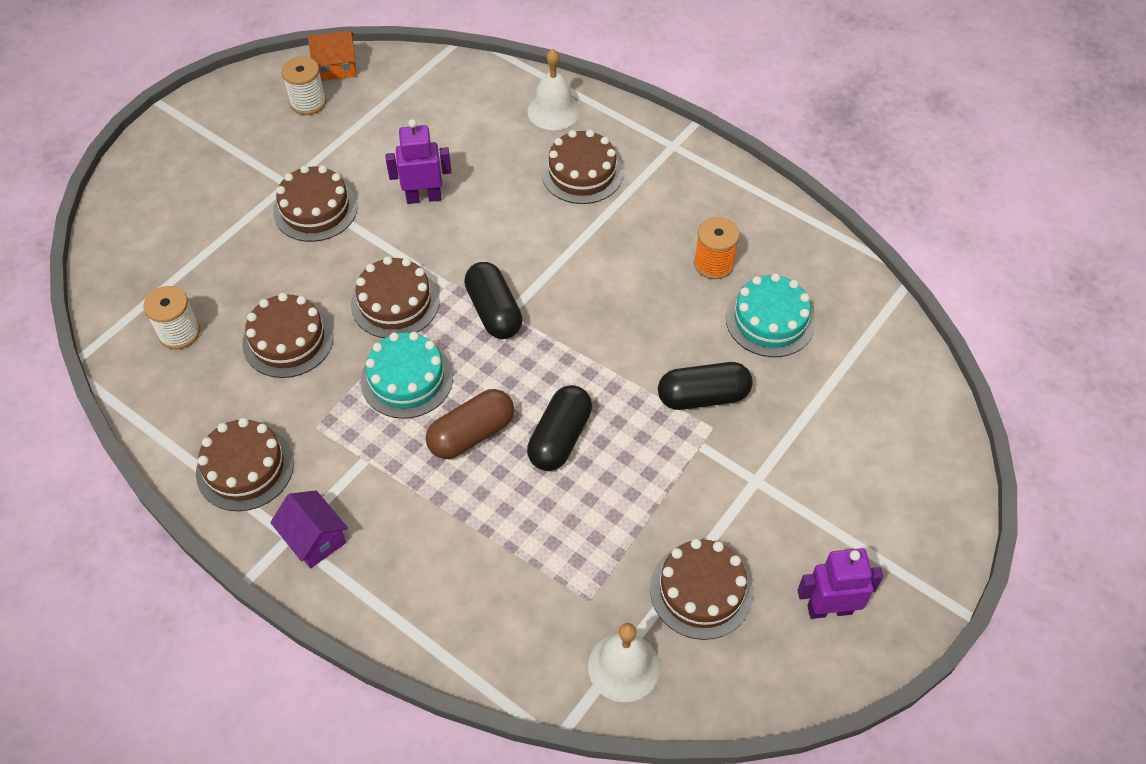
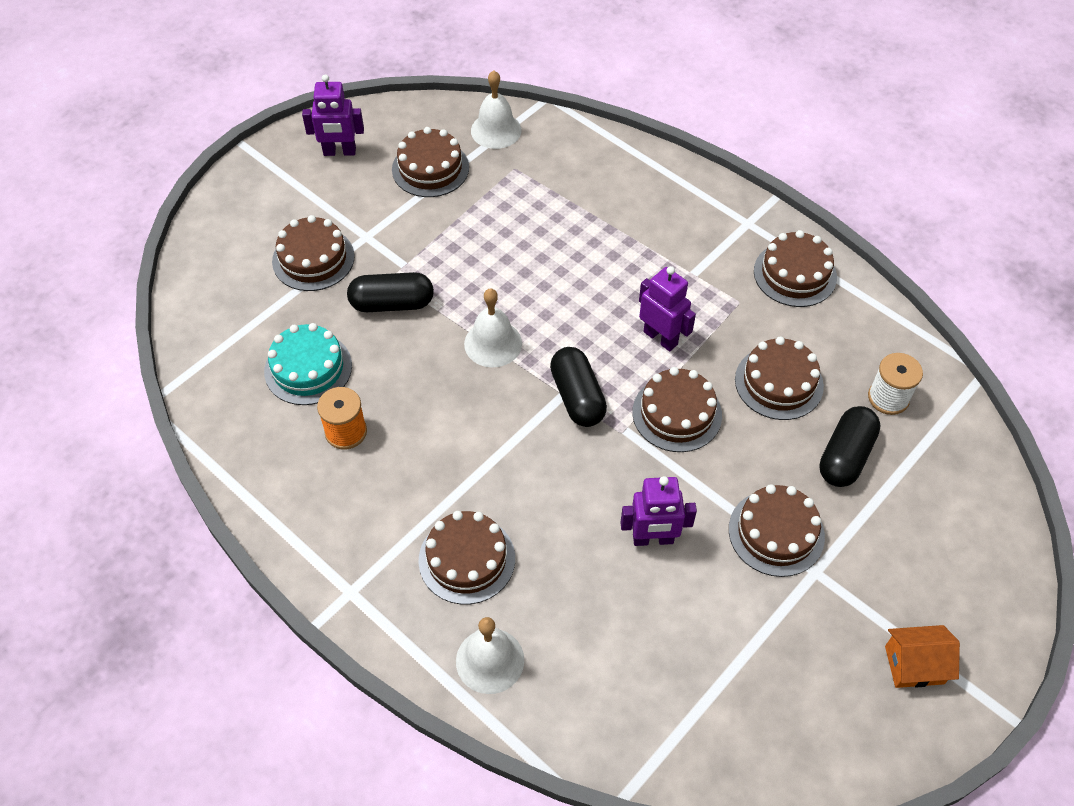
camera: 175 degrees left, 0 degrees up
purple house [270,490,348,568] -> none
white spool [281,57,326,115] -> none
orange house [308,31,357,81] -> orange house moved to [885,625,960,688]
turquoise cake [361,332,453,419] -> purple robot [639,266,696,351]
brown capsule [426,389,514,459] -> none
black capsule [527,385,592,471] -> black capsule moved to [819,406,880,487]
none -> brown cake [272,215,355,291]
none -> white bell [464,288,522,367]

